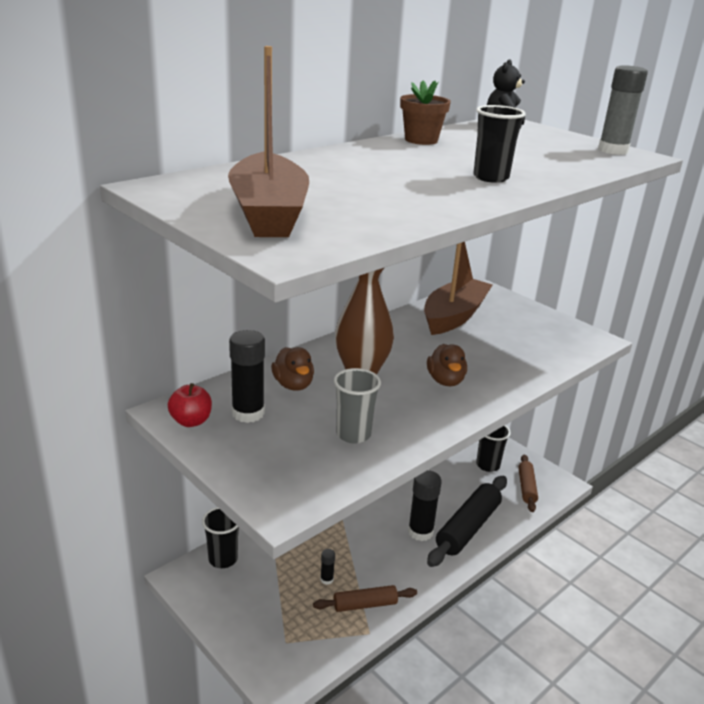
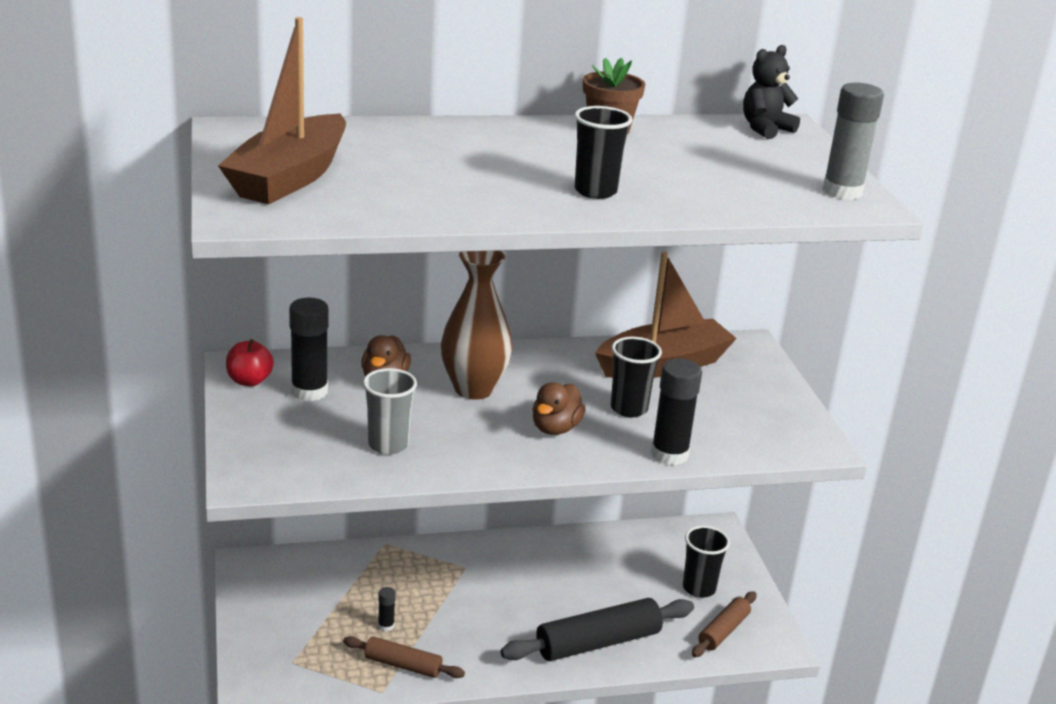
camera: 30 degrees right, 0 degrees up
black cup [202,507,239,568] -> black cup moved to [611,337,662,417]
black glue stick [408,470,442,541] -> black glue stick moved to [651,358,702,465]

